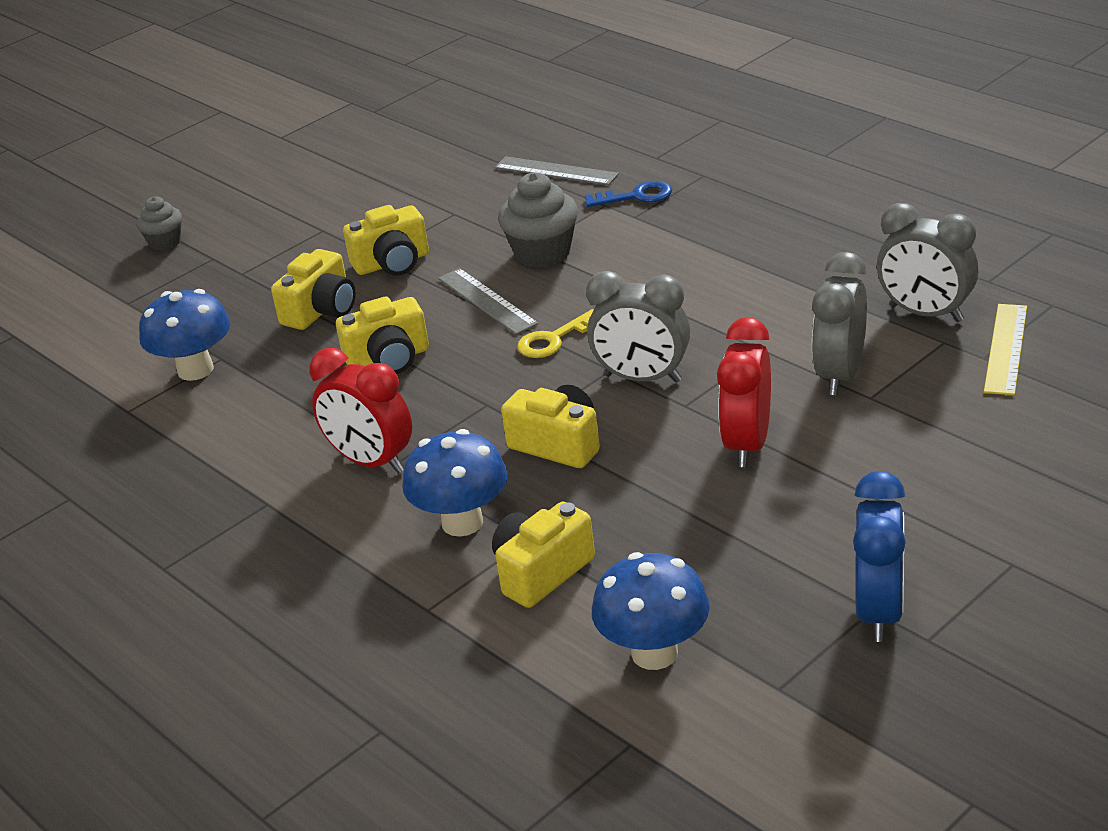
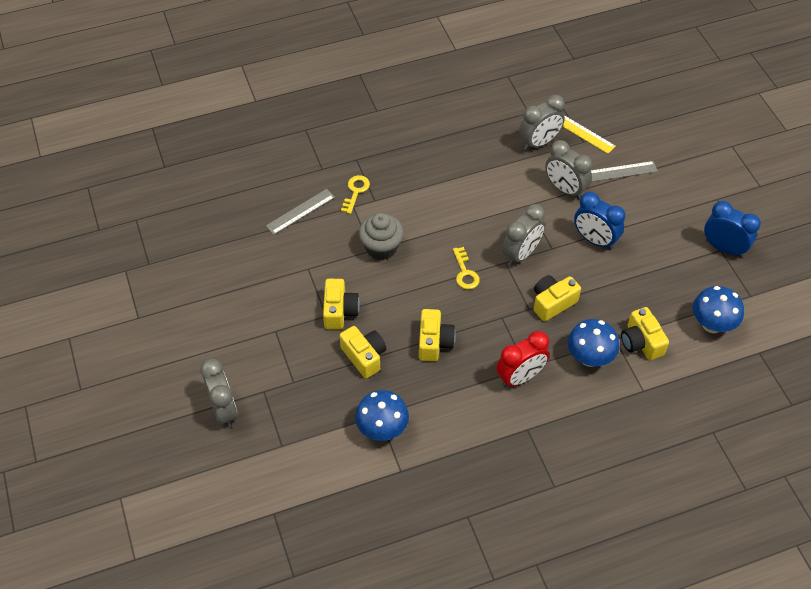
camera: 70 degrees left, 20 degrees up
grey cupcake [136,196,182,251] -> grey clock [200,359,238,428]
grey ruler [438,268,538,335] -> grey ruler moved to [591,161,658,182]
blue key [585,181,672,207] -> yellow key [341,175,370,214]
red clock [717,317,771,467] -> blue clock [574,192,625,250]

